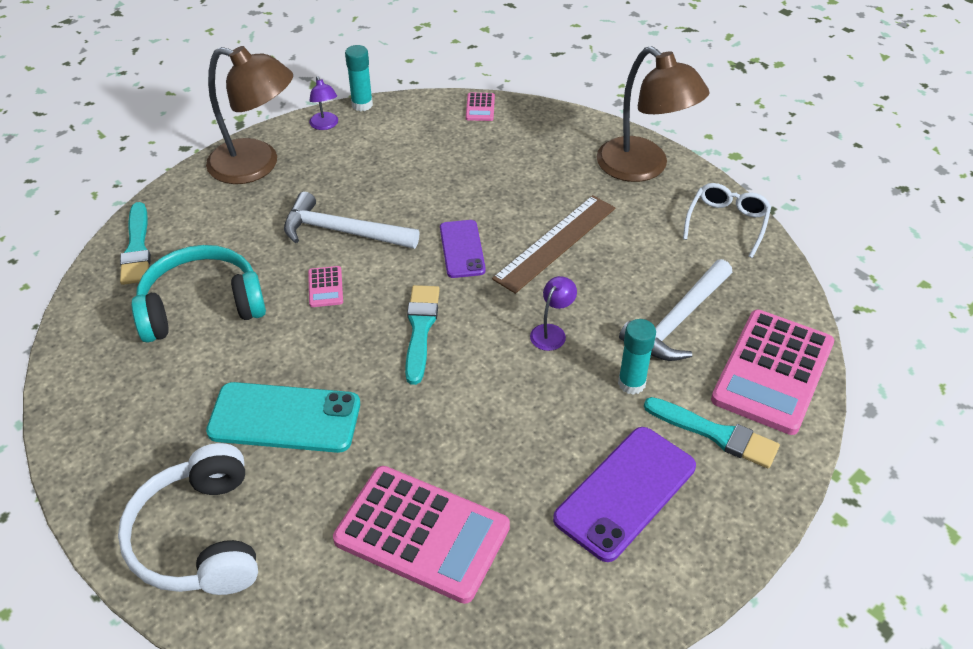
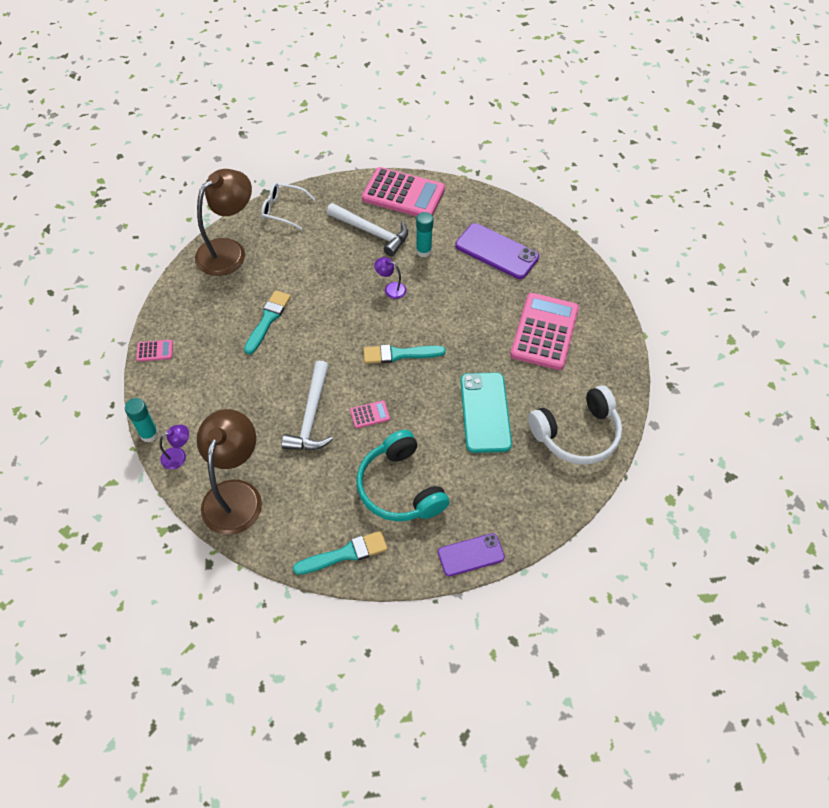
camera: 100 degrees left, 10 degrees up
purple phone [440,220,486,278] -> purple phone moved to [438,533,505,577]
brown ruler [492,195,615,294] -> none
turquoise brush [644,397,780,468] -> turquoise brush moved to [244,290,291,354]

